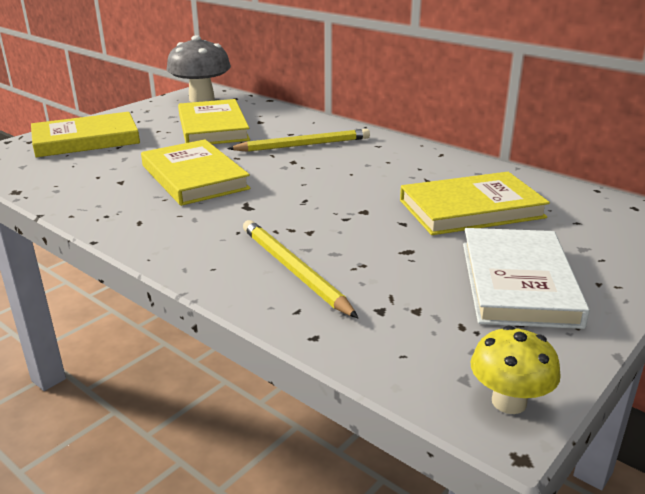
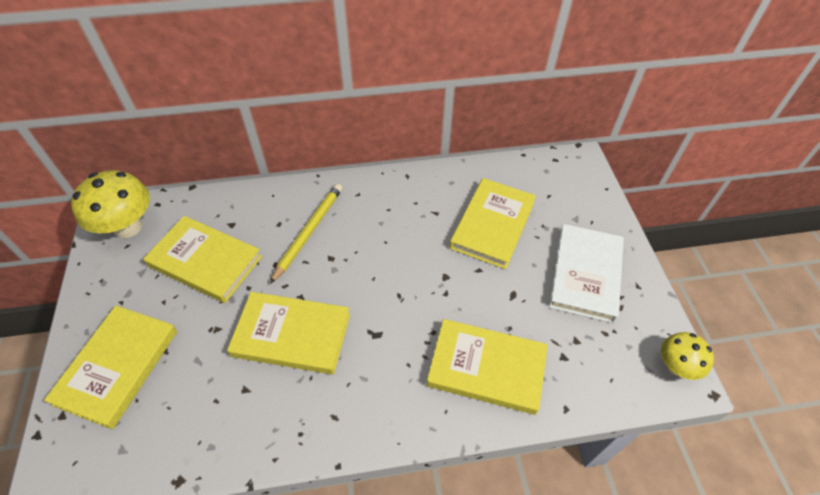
camera: 50 degrees left, 25 degrees up
grey mushroom [167,35,231,102] -> yellow mushroom [71,170,150,238]
yellow pencil [243,220,358,318] -> yellow book [427,319,548,415]
white book [463,228,590,329] -> white book turned 60 degrees clockwise [549,224,624,323]

